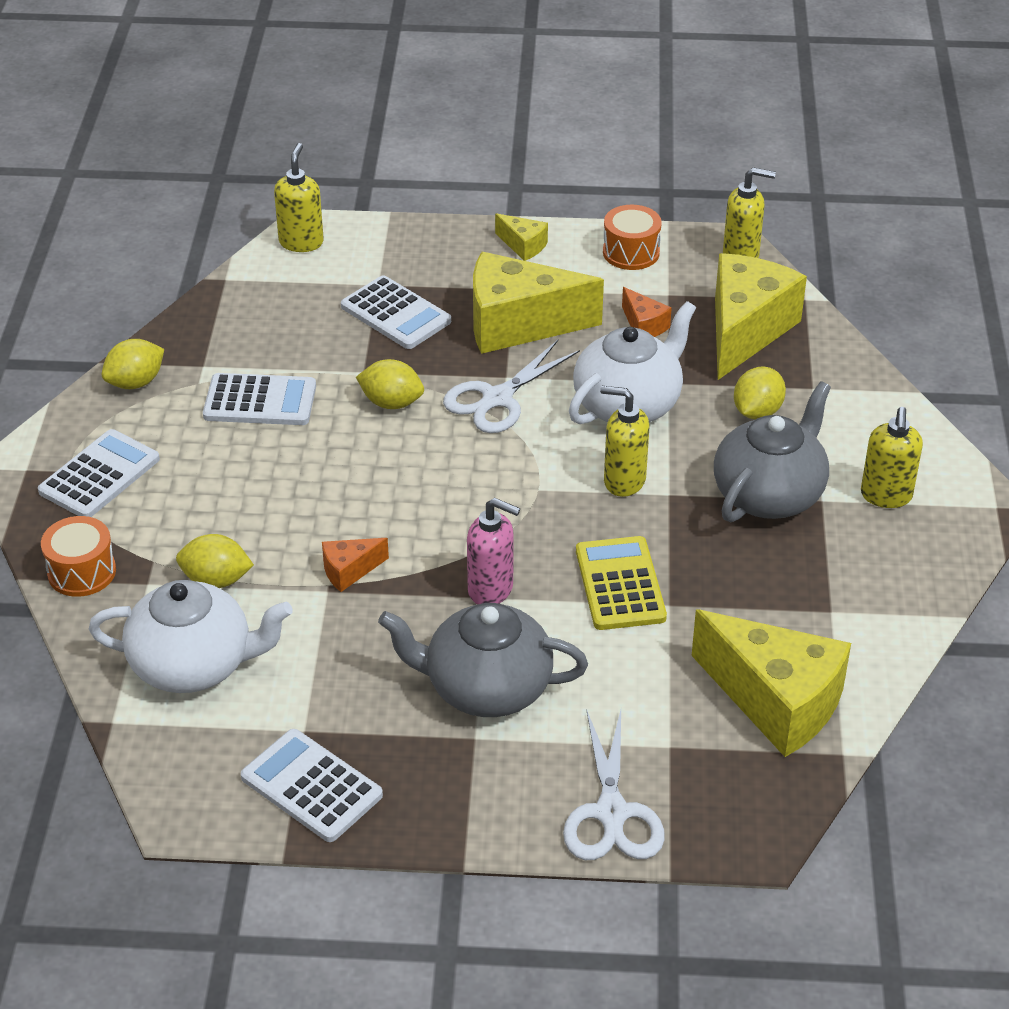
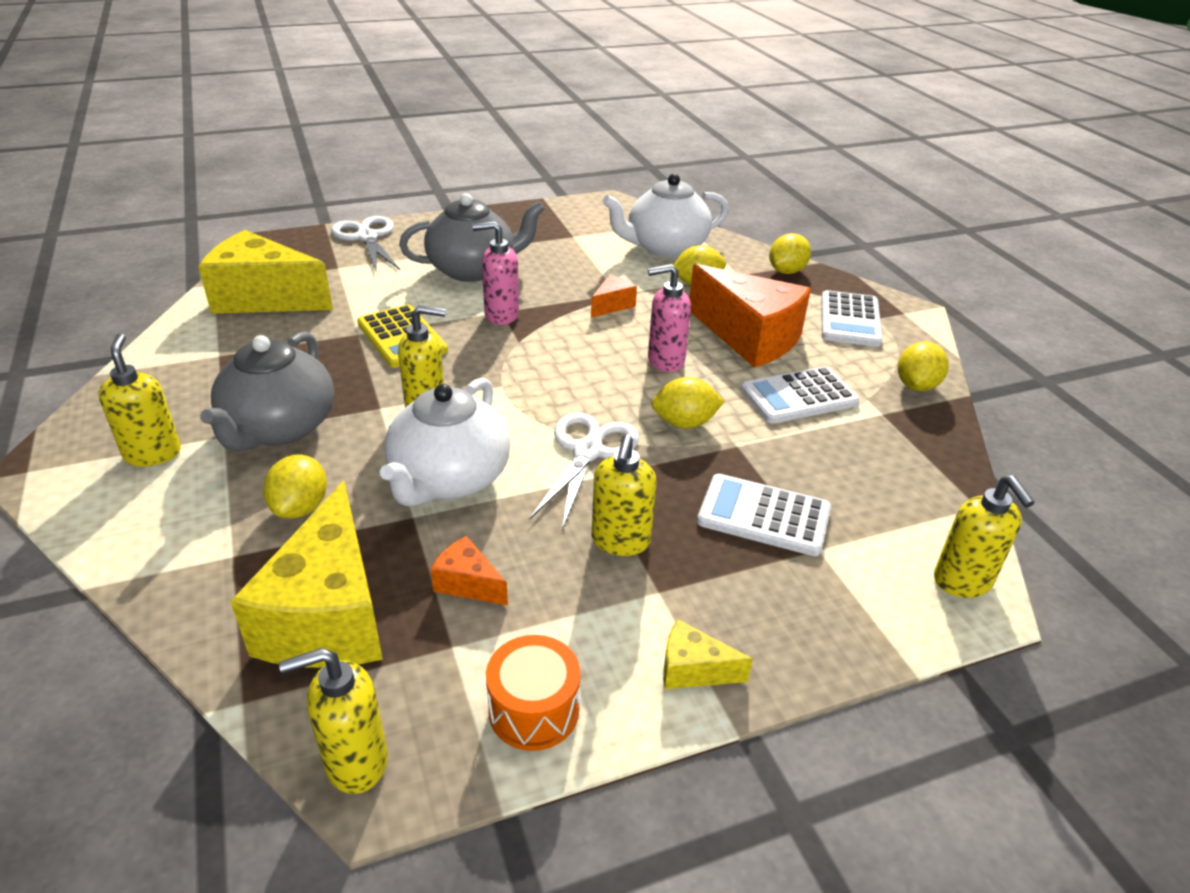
camera: 155 degrees right, 5 degrees down
orange drum [41,516,116,597] -> yellow lemon [769,233,811,274]
white calculator [241,729,383,842] -> none
yellow cheese [473,252,604,354] -> yellow soap dispenser [592,434,657,556]
none -> pink soap dispenser [648,264,691,372]
none -> orange cheese [689,264,811,368]

